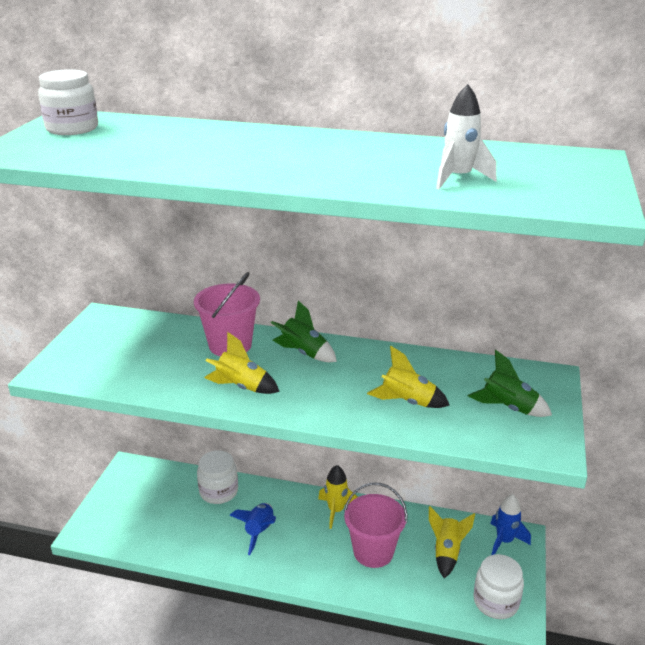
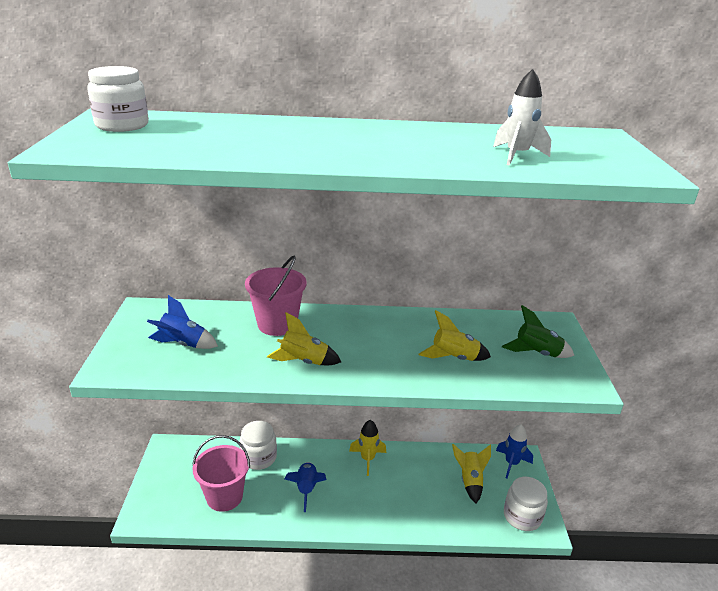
camera: 15 degrees left, 0 degrees up
green rocket [271,300,337,362] -> none
pink bucket [344,482,407,568] -> pink bucket moved to [192,435,250,512]
none -> blue rocket [147,295,218,349]

